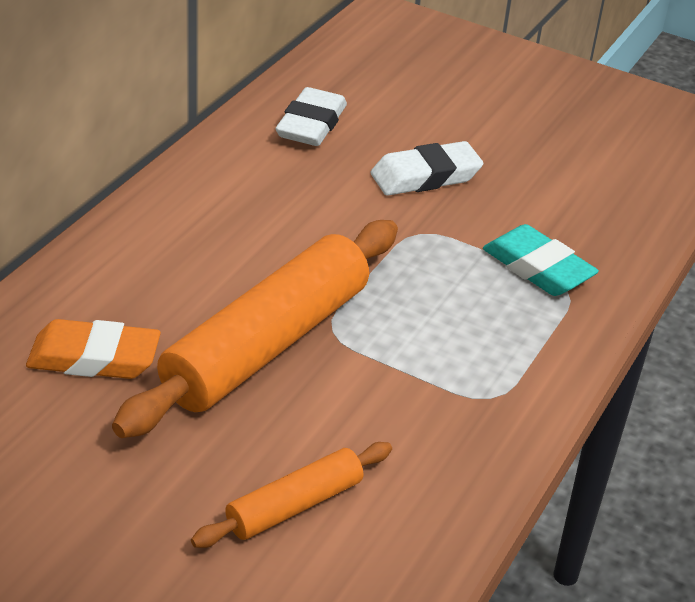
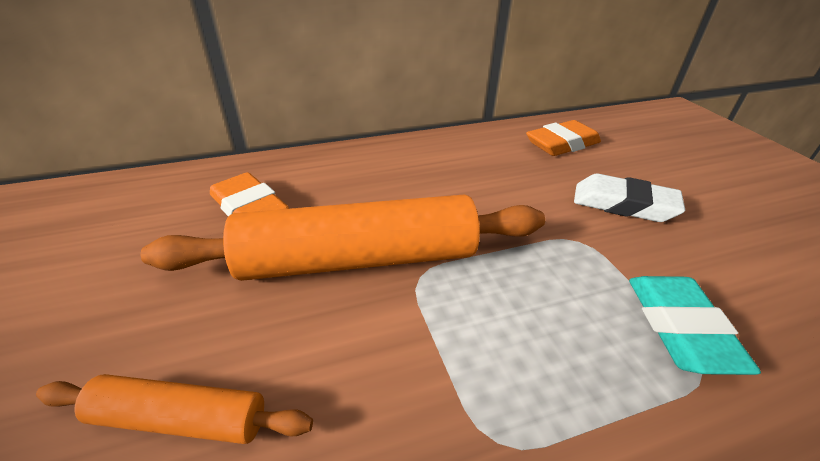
camera: 45 degrees right, 0 degrees up
white eraser [275,87,347,146] -> orange eraser [526,120,601,156]

